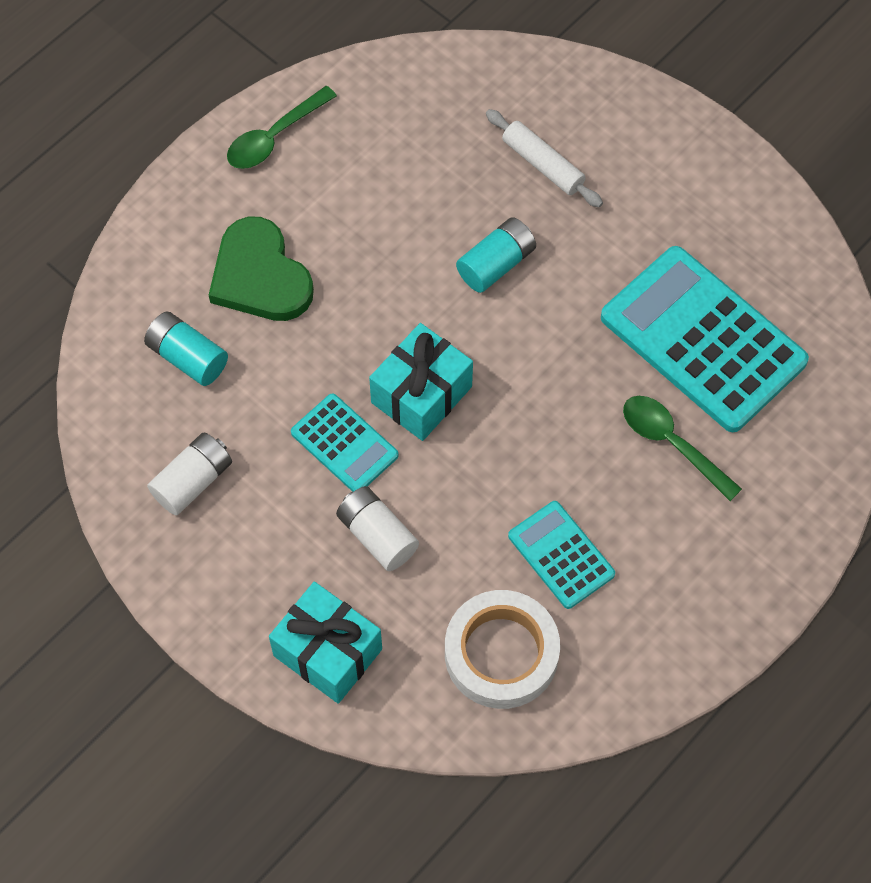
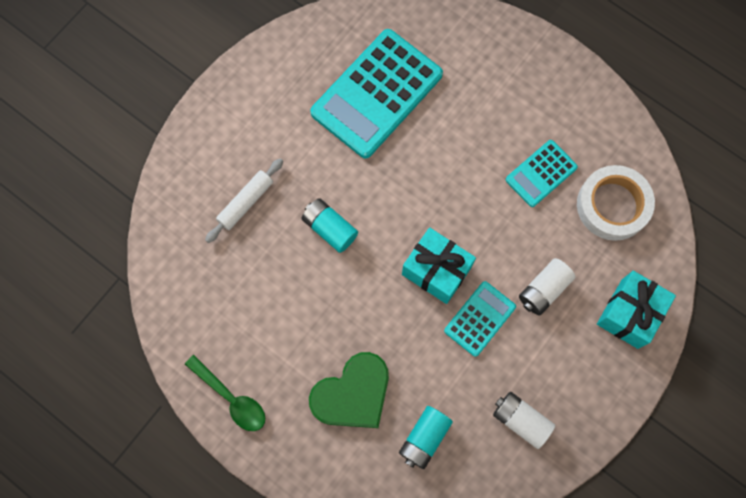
camera: 95 degrees left, 10 degrees up
green spoon [623,396,742,501] -> none

